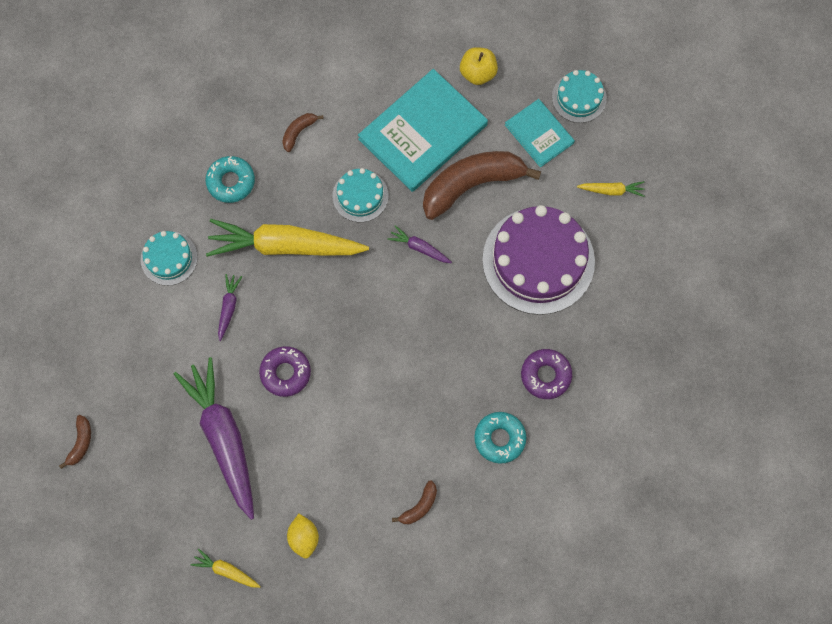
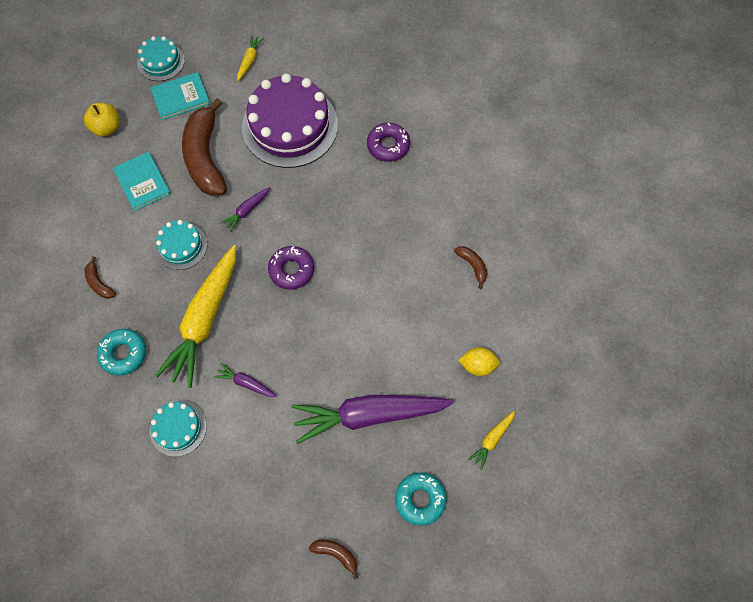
camera: 75 degrees left, 5 degrees down
purple donut [259,346,311,397] -> purple donut moved to [268,246,314,290]
turquoise book [358,69,488,192] -> turquoise book [113,152,171,211], size x0.55
turquoise donut [474,412,526,464] -> turquoise donut moved to [395,473,447,526]

